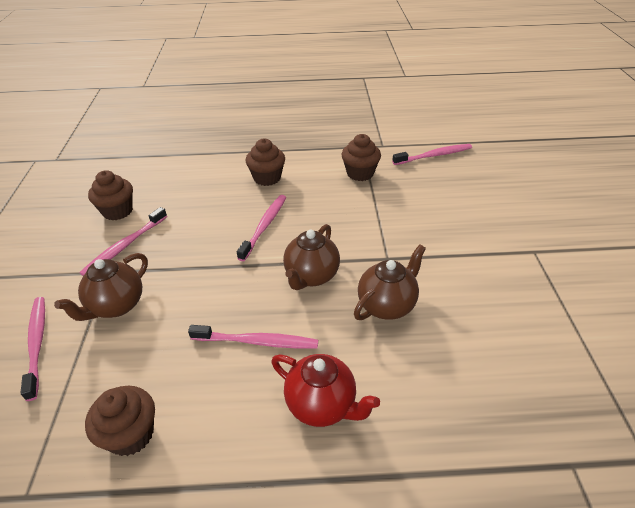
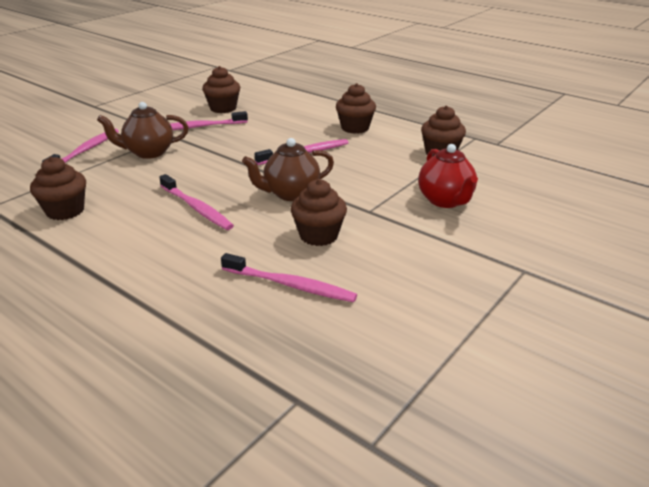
camera: 40 degrees right, 10 degrees down
red teapot [271,354,380,427] -> red teapot moved to [418,144,478,208]
brown teapot [354,245,426,320] -> brown cupcake [291,179,347,246]
pink toothbrush [392,144,472,165] -> pink toothbrush moved to [221,253,357,302]

